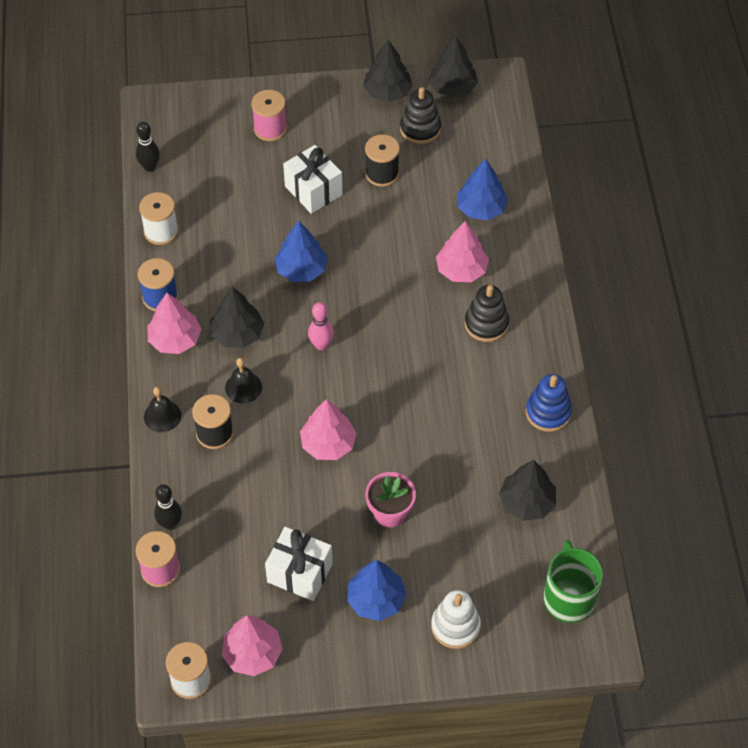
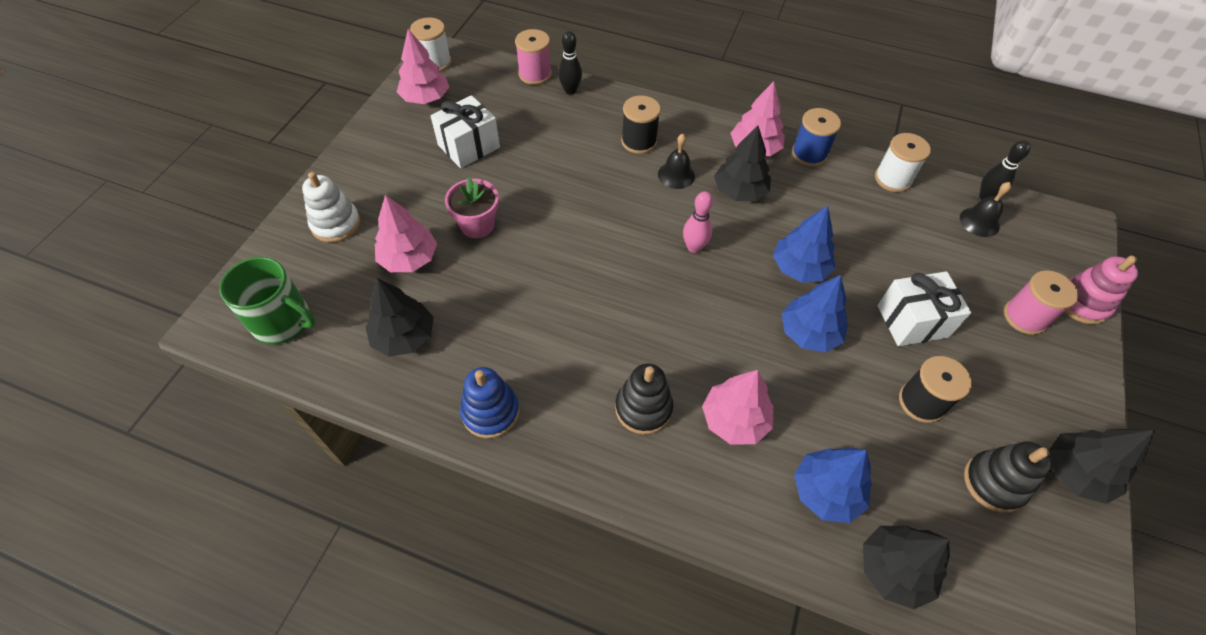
camera: 115 degrees right, 0 degrees up
black bell [144,386,181,432] -> black bell moved to [960,182,1011,237]
pink tree [300,399,357,460] -> pink tree moved to [375,195,437,272]
blue tree [347,560,407,621] -> blue tree moved to [782,275,848,352]
black tree [429,36,478,98] -> black tree moved to [863,526,950,610]
none -> pink stacking toy [1065,256,1138,324]

